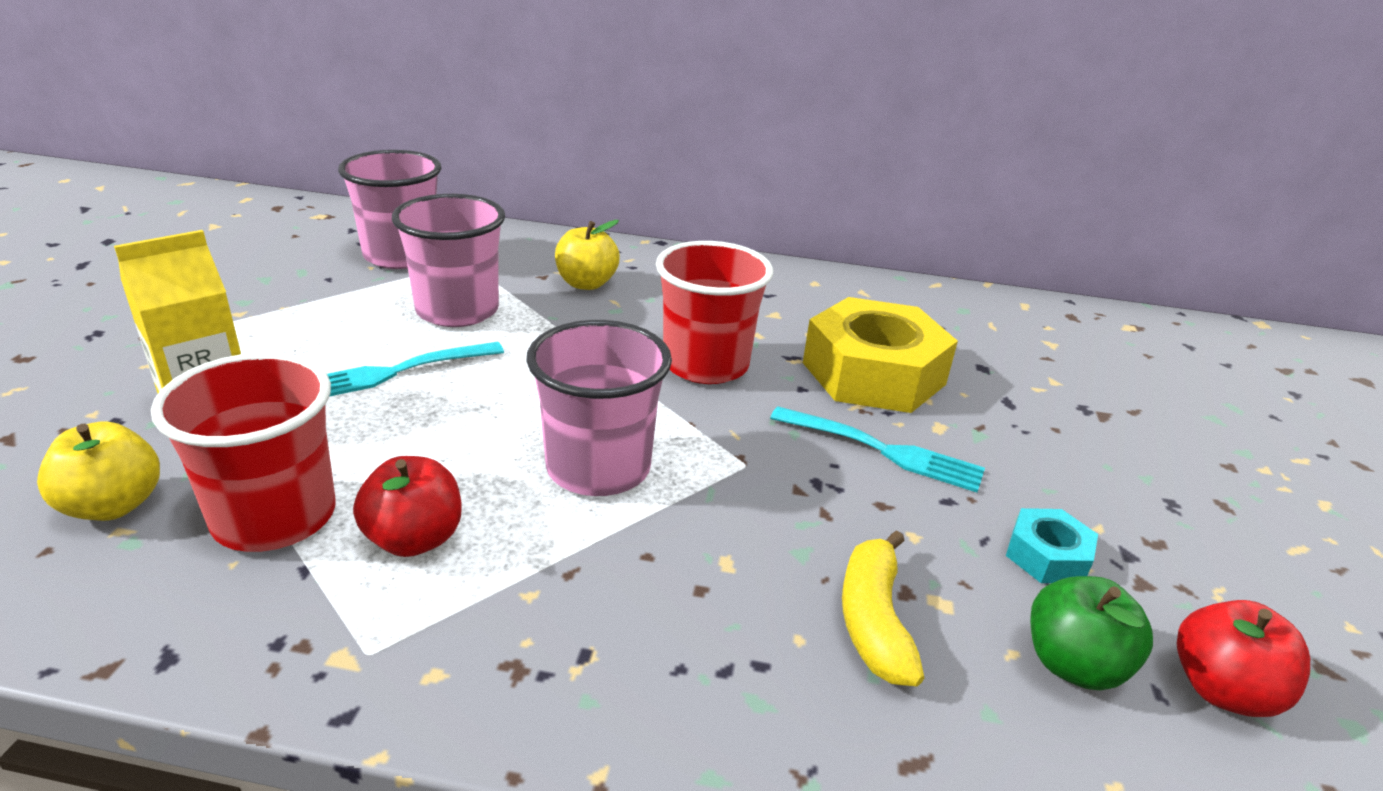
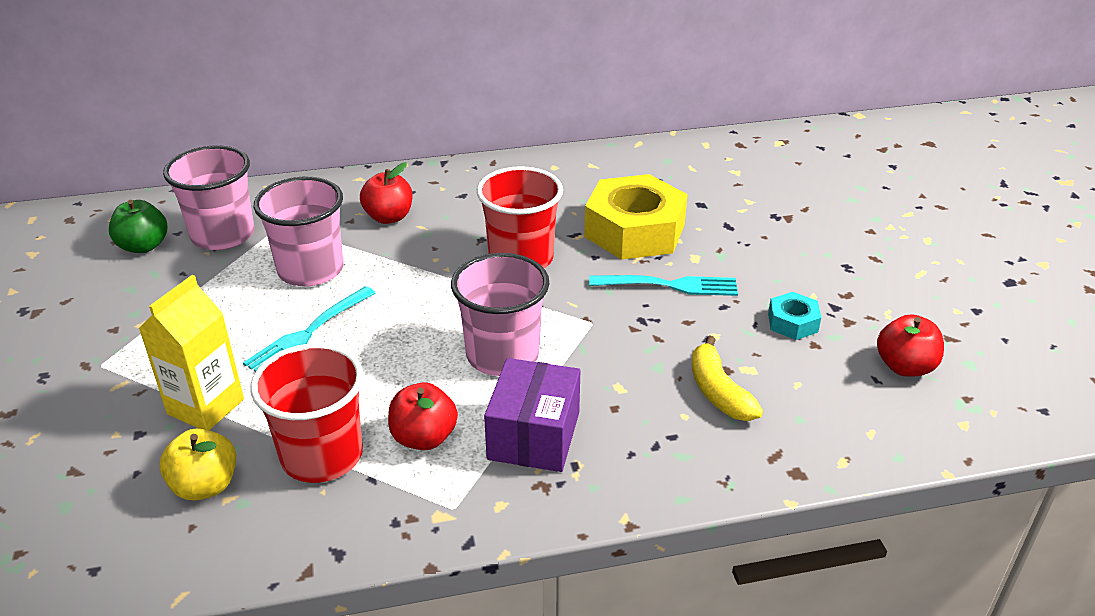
camera: 20 degrees left, 5 degrees up
yellow apple [555,220,620,290] -> red apple [360,162,413,224]
green apple [1030,576,1153,690] -> green apple moved to [109,200,167,253]
none -> purple box [484,358,580,472]

